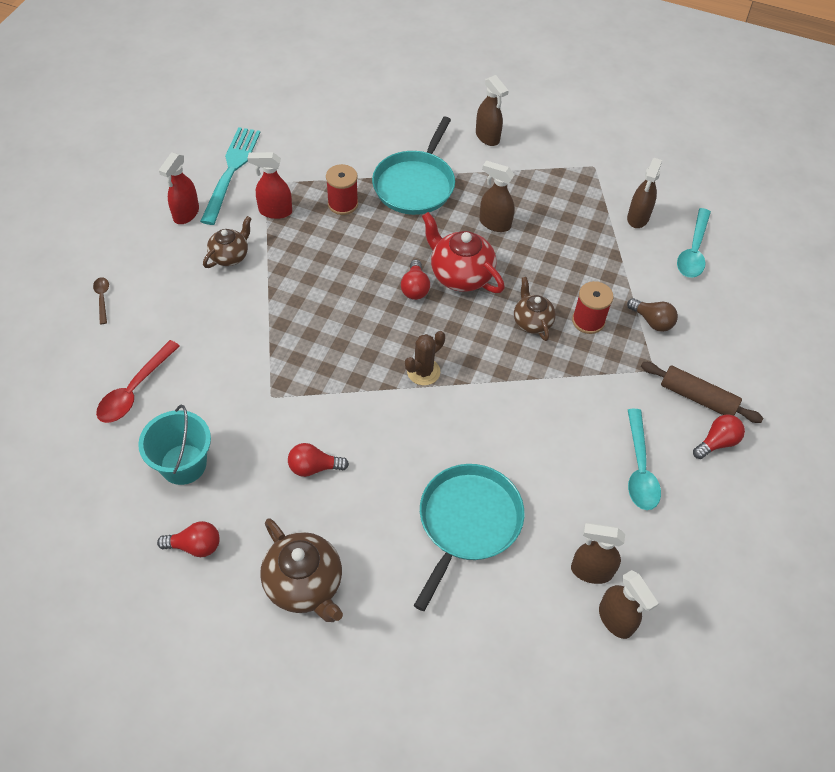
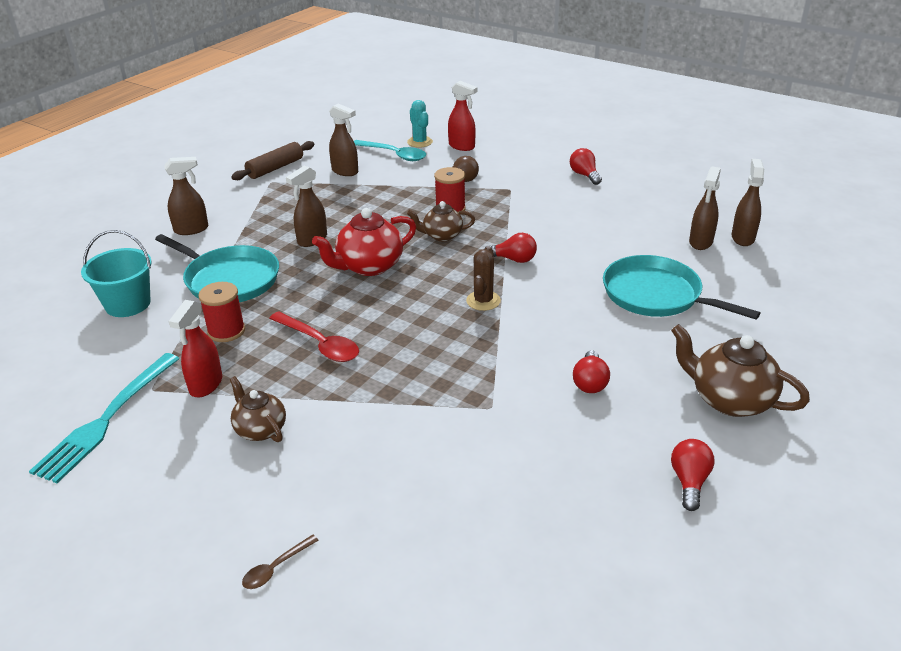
camera: 75 degrees left, 20 degrees down
brown spoon [93,277,109,324] -> brown spoon turned 45 degrees counterclockwise [242,535,319,589]
red spoon [96,340,180,423] -> red spoon moved to [269,312,359,362]
turquoise bucket [138,405,211,485] -> turquoise bucket moved to [81,230,152,317]
red spray bottle [159,152,199,224] -> red spray bottle moved to [448,81,478,151]
turquoise fork [200,127,260,225] -> turquoise fork turned 90 degrees counterclockwise [29,353,180,483]
brown teapot [260,518,343,622] -> brown teapot turned 120 degrees counterclockwise [671,324,810,417]
red light bulb [401,260,430,300] -> red light bulb moved to [484,233,537,263]
brown cactus [405,331,445,385] -> brown cactus turned 45 degrees clockwise [466,246,501,311]
brown spray bottle [599,570,659,639] -> brown spray bottle turned 60 degrees counterclockwise [732,159,764,246]
turquoise spoon [628,409,661,510] -> none
brown rolling pin [641,362,764,423] -> brown rolling pin moved to [231,141,315,180]
none -> turquoise cactus [407,100,433,147]

